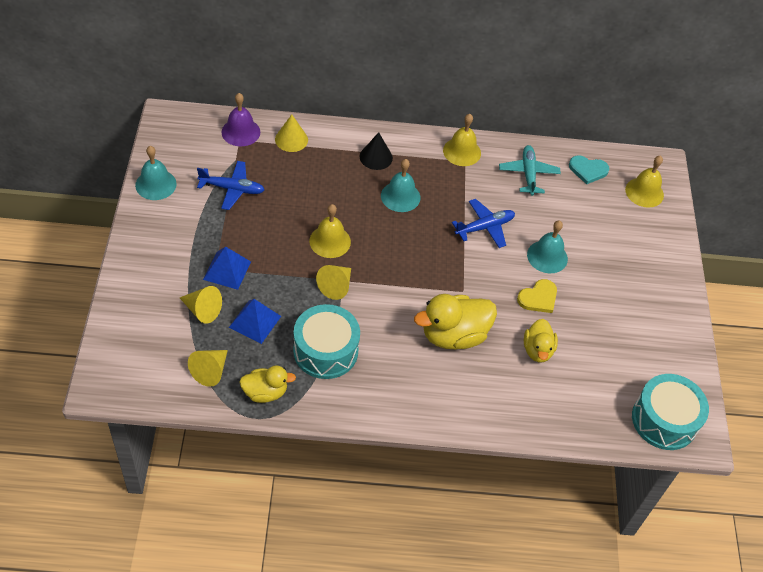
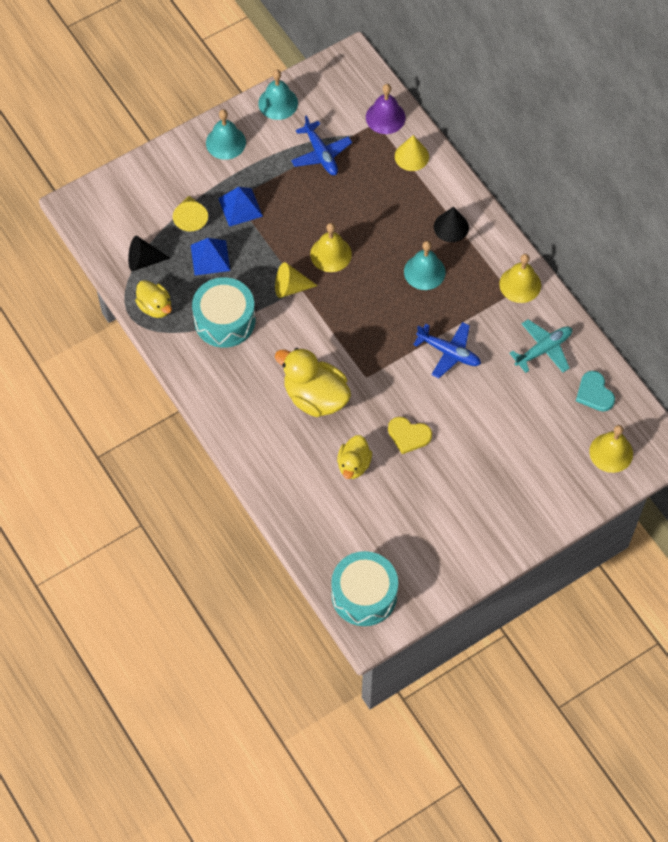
camera: 60 degrees right, 10 degrees up
yellow cone [188,350,228,387] -> black cone [128,236,171,271]
yellow duck [524,319,558,363] -> yellow duck turned 45 degrees counterclockwise [337,435,372,479]
turquoise bell [527,221,568,273] -> turquoise bell moved to [206,109,246,160]

